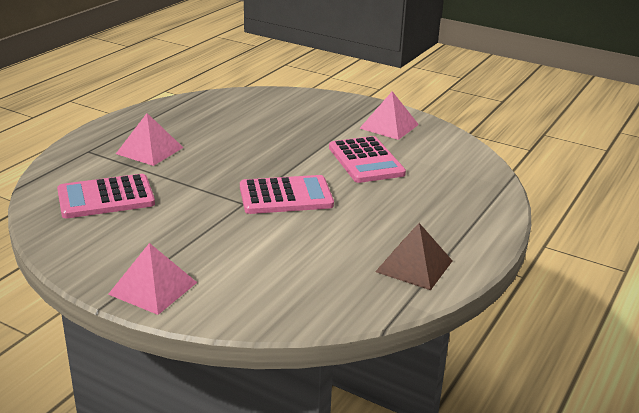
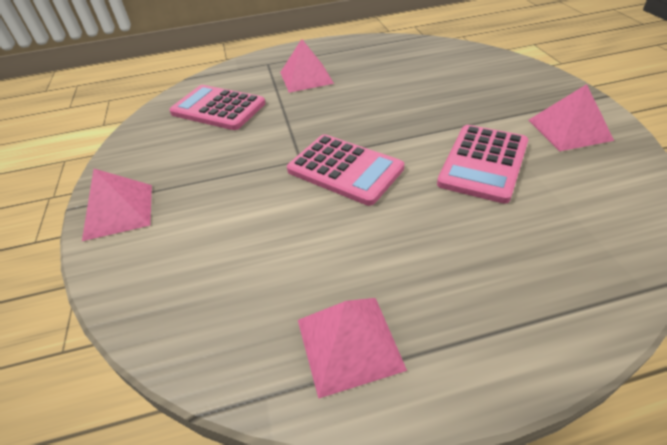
camera: 50 degrees right, 15 degrees up
brown pyramid [375,223,453,290] -> pink pyramid [298,298,407,399]

